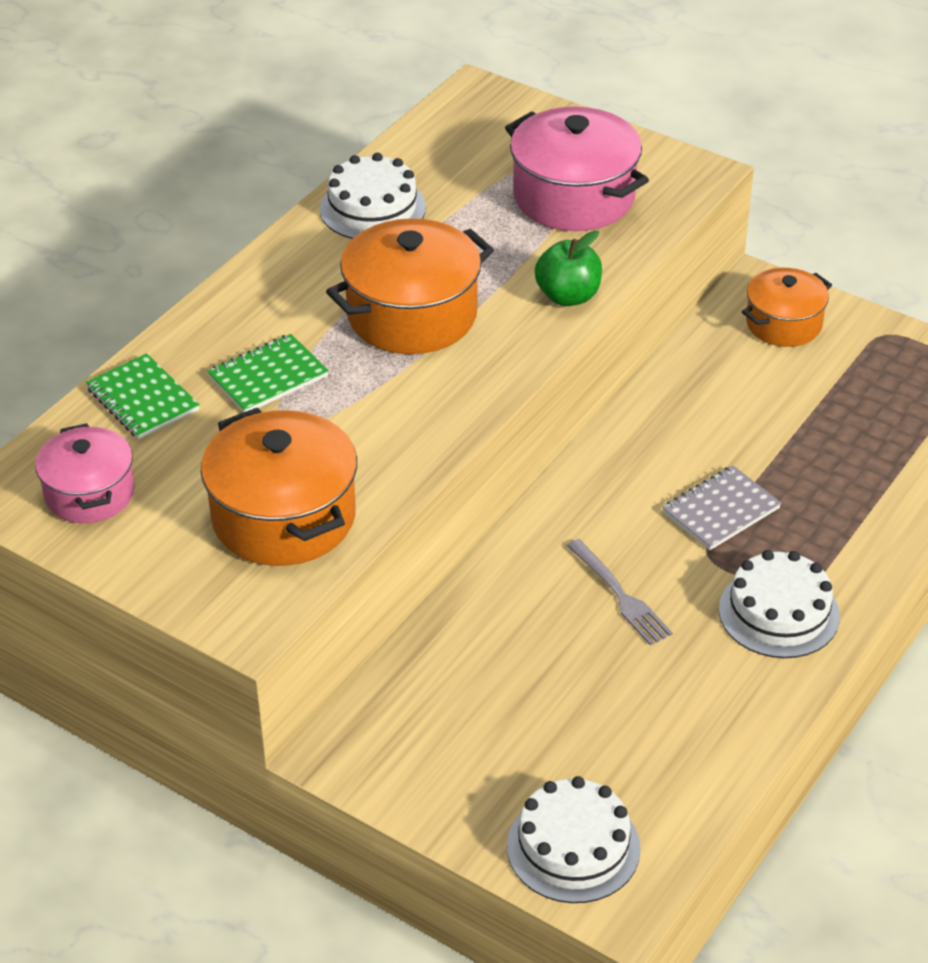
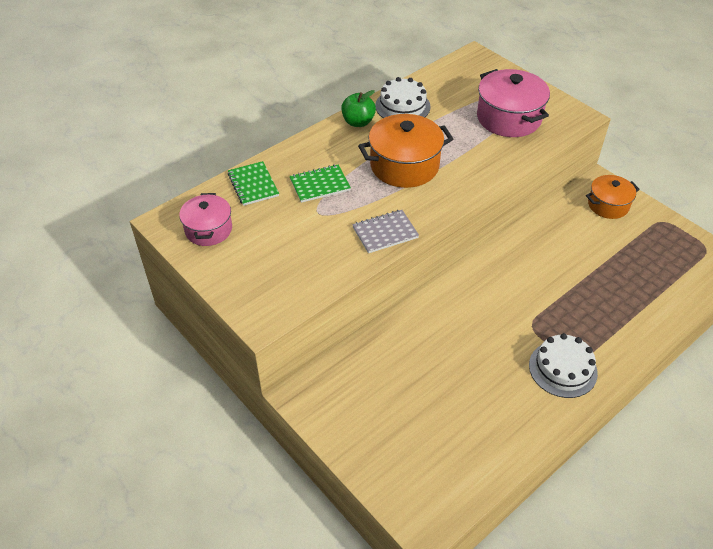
camera: 15 degrees right, 5 degrees up
orange pot [201,408,357,566] -> none
white cake [507,776,641,903] -> none
green apple [535,231,602,306] -> green apple moved to [341,90,376,127]
grey fork [567,539,673,646] -> none
grey notebook [662,466,781,550] -> grey notebook moved to [352,210,419,253]

